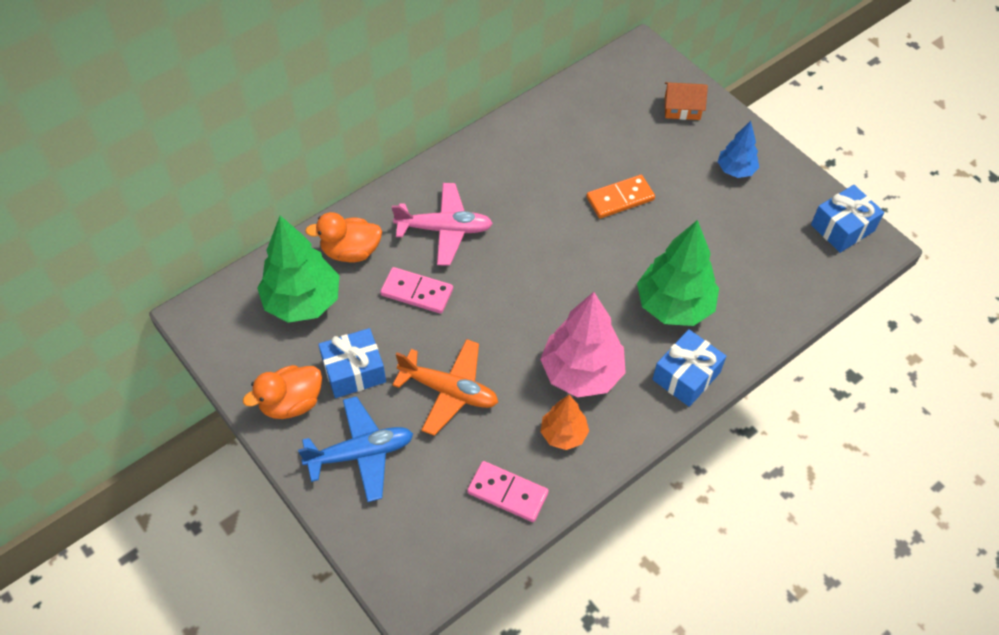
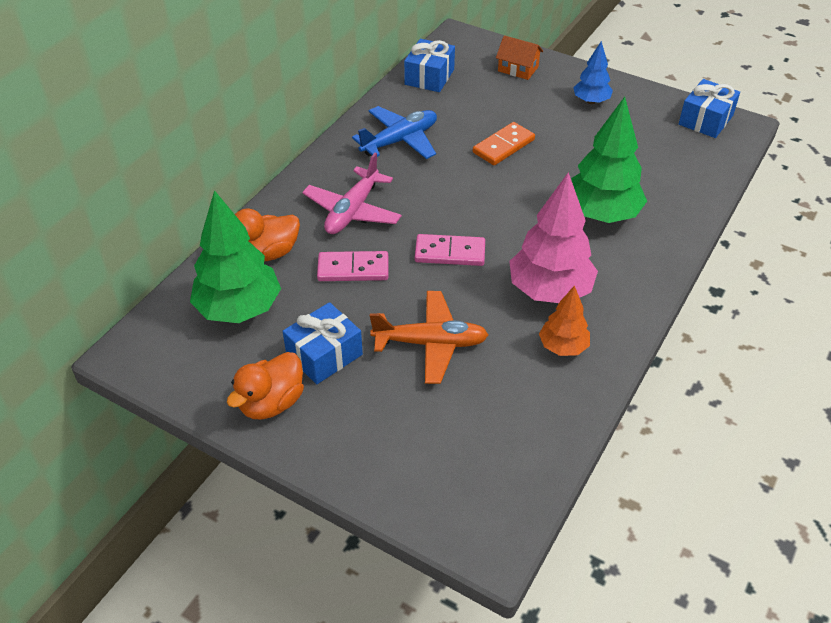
camera: 20 degrees left, 10 degrees down
blue plane [298,396,413,502] -> blue plane moved to [352,106,437,159]
pink plane [392,183,493,266] -> pink plane turned 135 degrees clockwise [302,153,402,234]
pink domino [467,461,549,522] -> pink domino moved to [415,234,485,266]
blue gift [652,329,726,407] -> blue gift moved to [404,39,455,92]
orange house [665,82,708,120] -> orange house turned 45 degrees clockwise [496,35,543,80]

